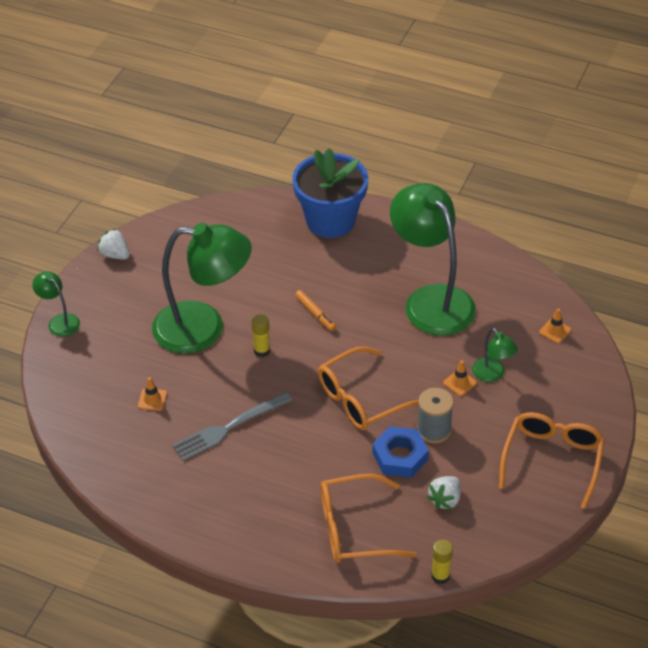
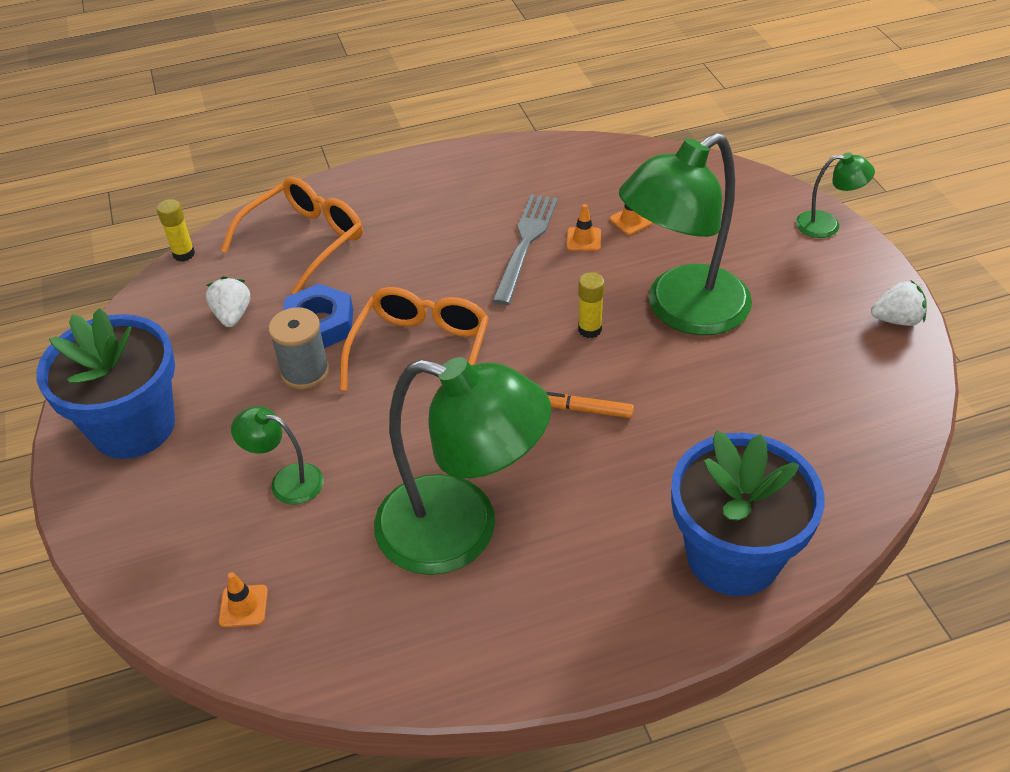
camera: 140 degrees right, 0 degrees up
orange traffic cone [443,360,477,396] -> orange traffic cone moved to [567,204,601,251]
orange glasses [499,412,605,509] -> blue flower pot [36,308,175,459]

